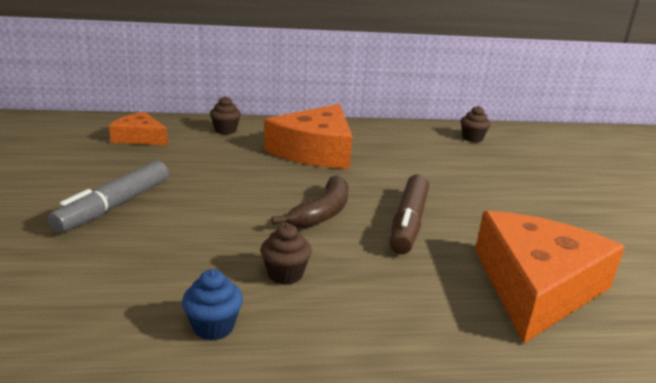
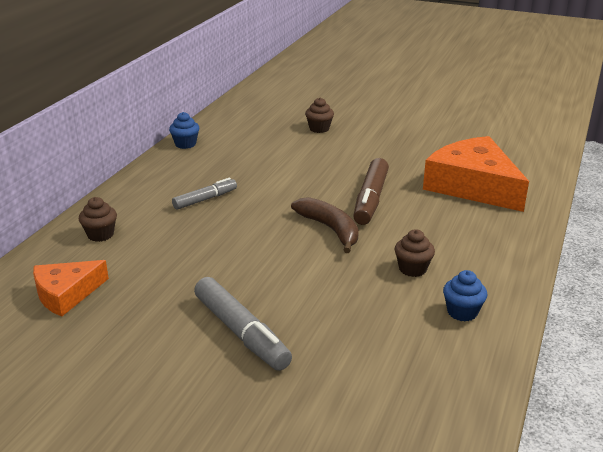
camera: 60 degrees left, 5 degrees up
orange cheese [264,104,352,169] -> grey marker [172,178,237,210]
brown marker [389,174,429,254] -> brown marker turned 60 degrees clockwise [353,158,389,225]
brown cupcake [461,106,491,142] -> brown cupcake moved to [305,98,334,133]
none -> blue cupcake [169,112,199,149]

